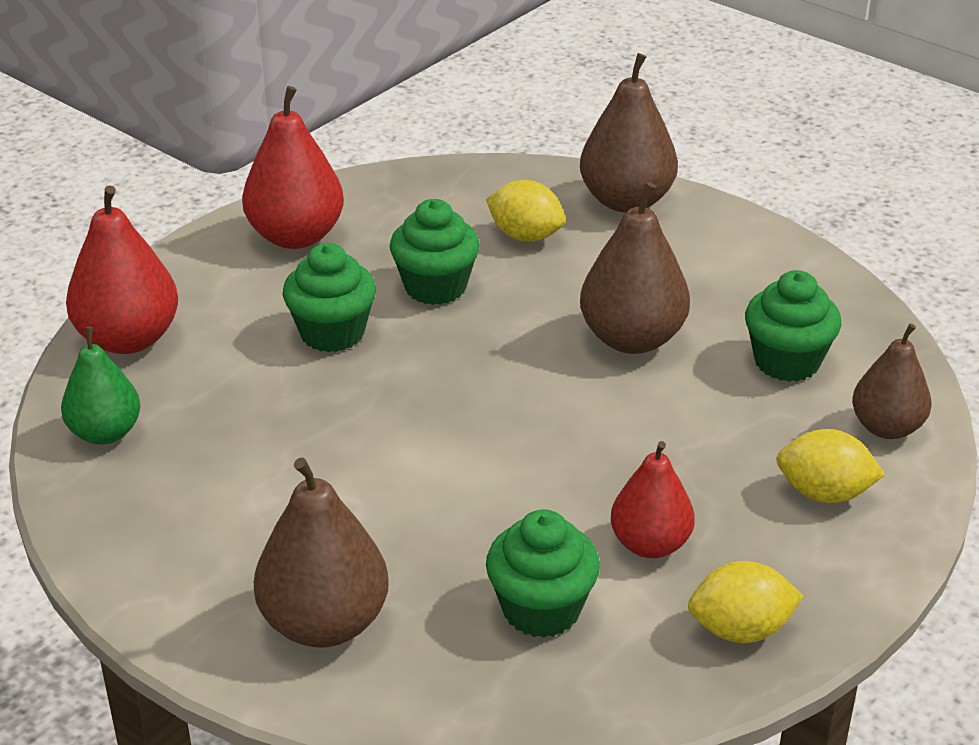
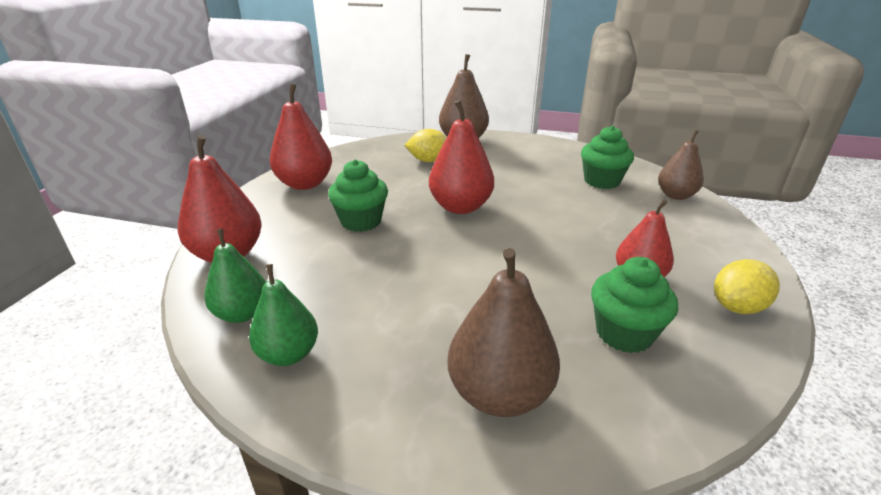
camera: 25 degrees left, 5 degrees down
green cupcake [390,199,480,305] -> none
brown pear [580,182,690,354] -> none
yellow lemon [776,429,885,503] -> none
none -> green pear [249,264,318,366]
none -> red pear [429,100,494,214]

